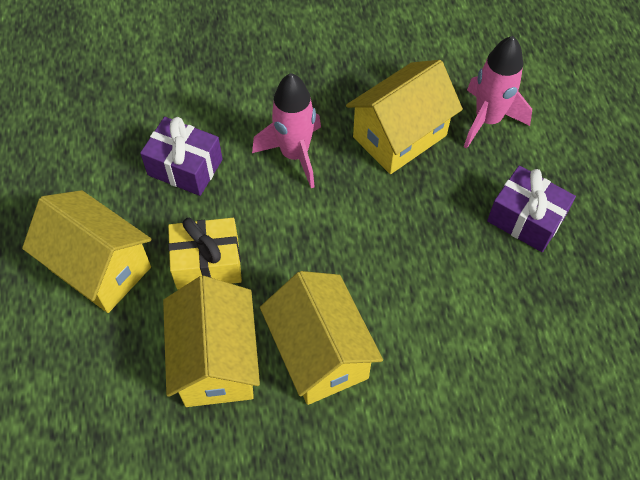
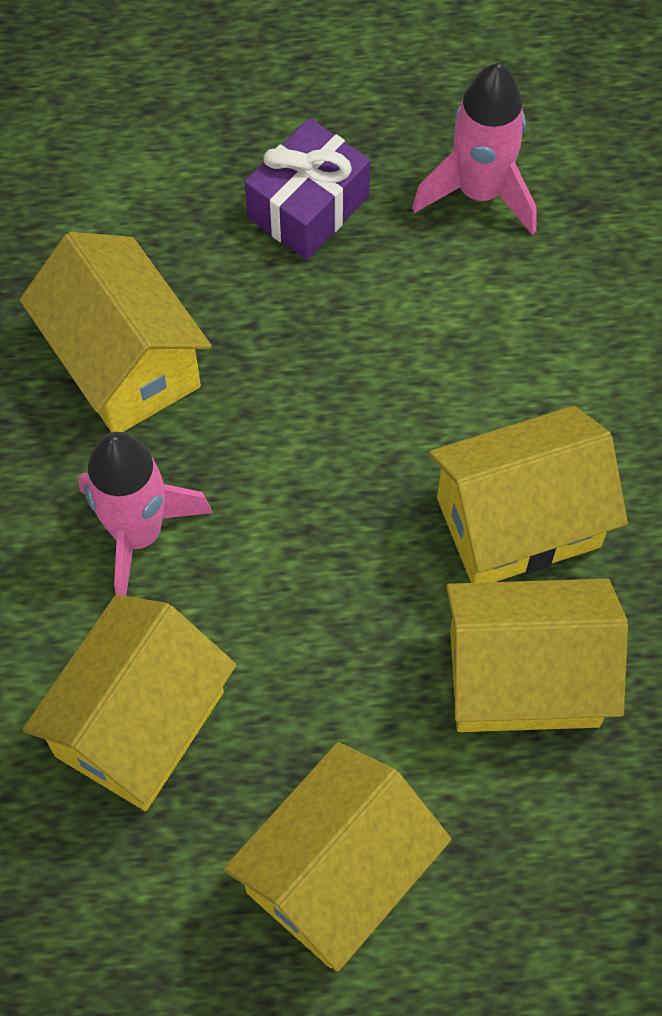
camera: 85 degrees left, 5 degrees up
purple gift [140,117,223,196] -> yellow house [23,595,236,811]
yellow gift [168,218,242,289] -> none
pink rocket [464,36,532,148] -> pink rocket moved to [412,63,537,235]

